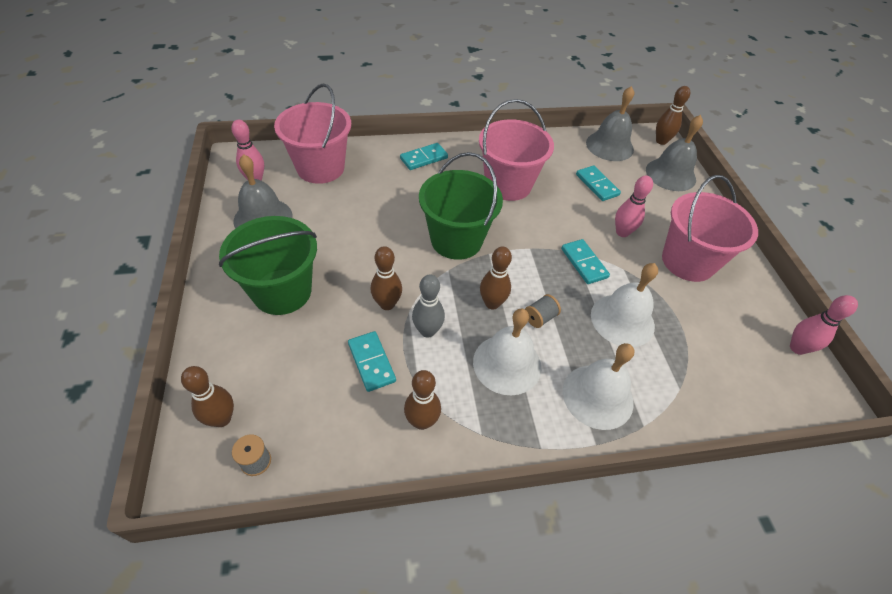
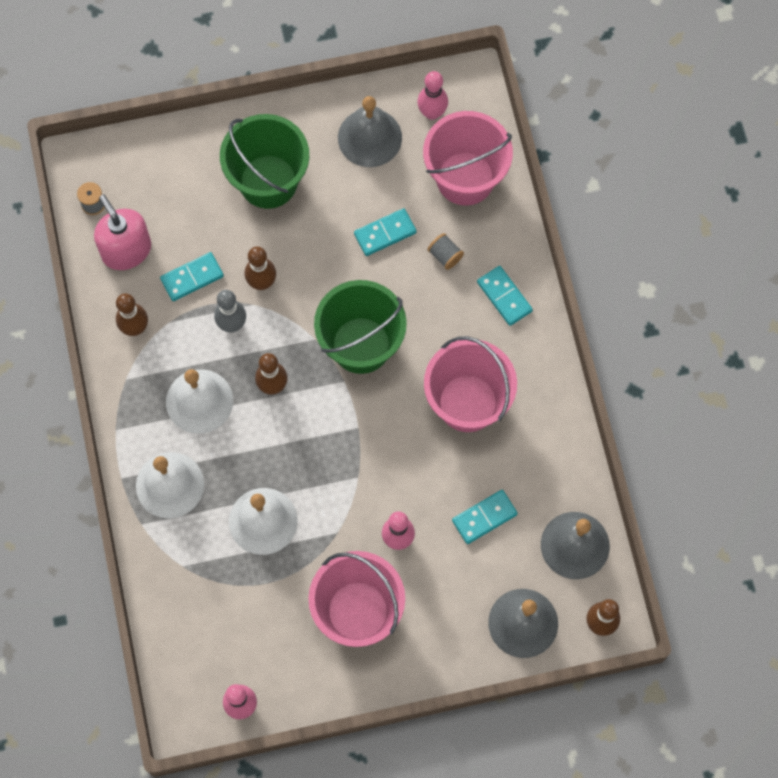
camera: 90 degrees right, 20 degrees up
brown bowling pin [181,366,234,427] -> none
grey spool [525,294,561,328] -> grey spool moved to [428,233,464,270]
turquoise domino [561,239,610,284] -> turquoise domino moved to [354,208,417,256]
none -> pink soap dispenser [94,195,151,270]

